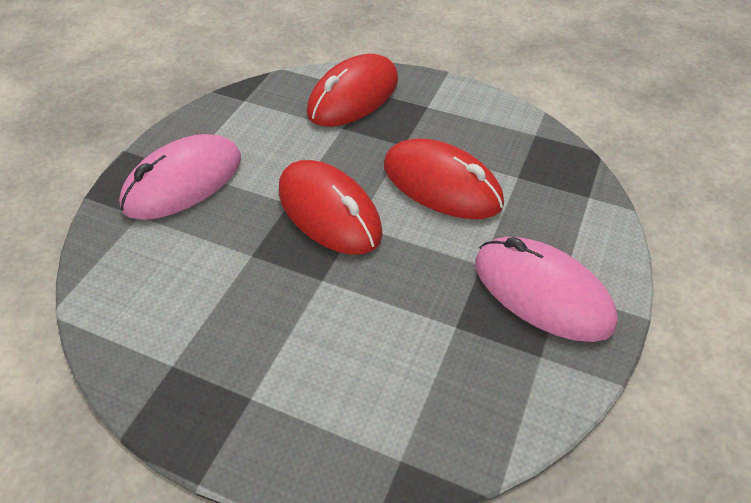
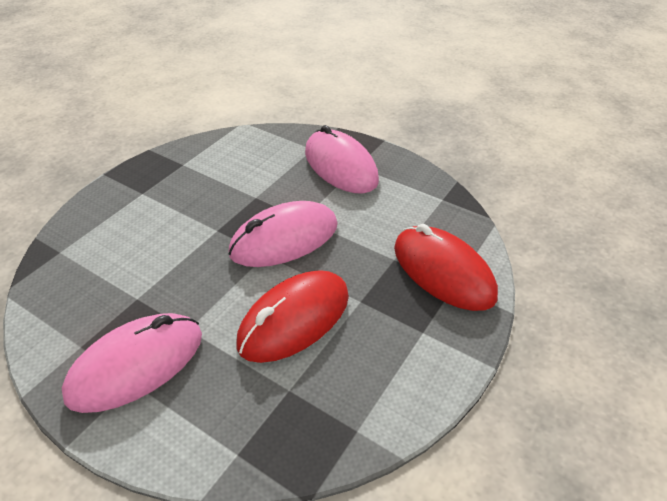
camera: 100 degrees right, 5 degrees down
red mouse [279,160,383,255] -> pink mouse [228,201,337,267]

